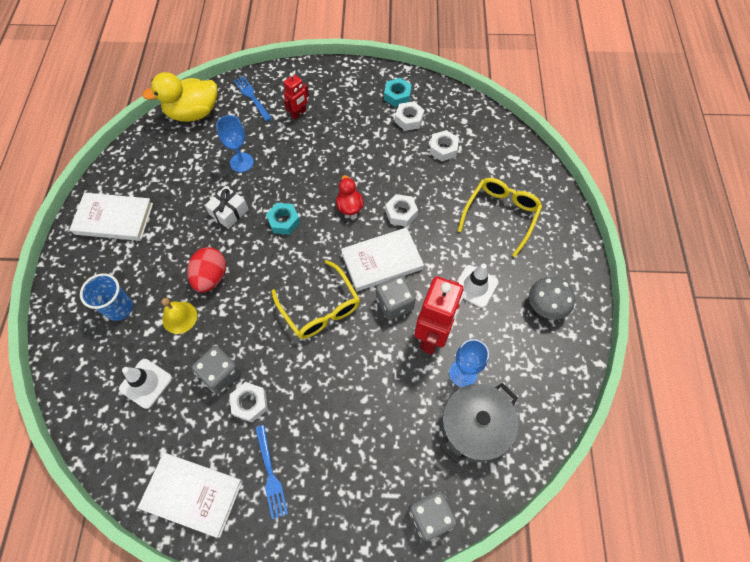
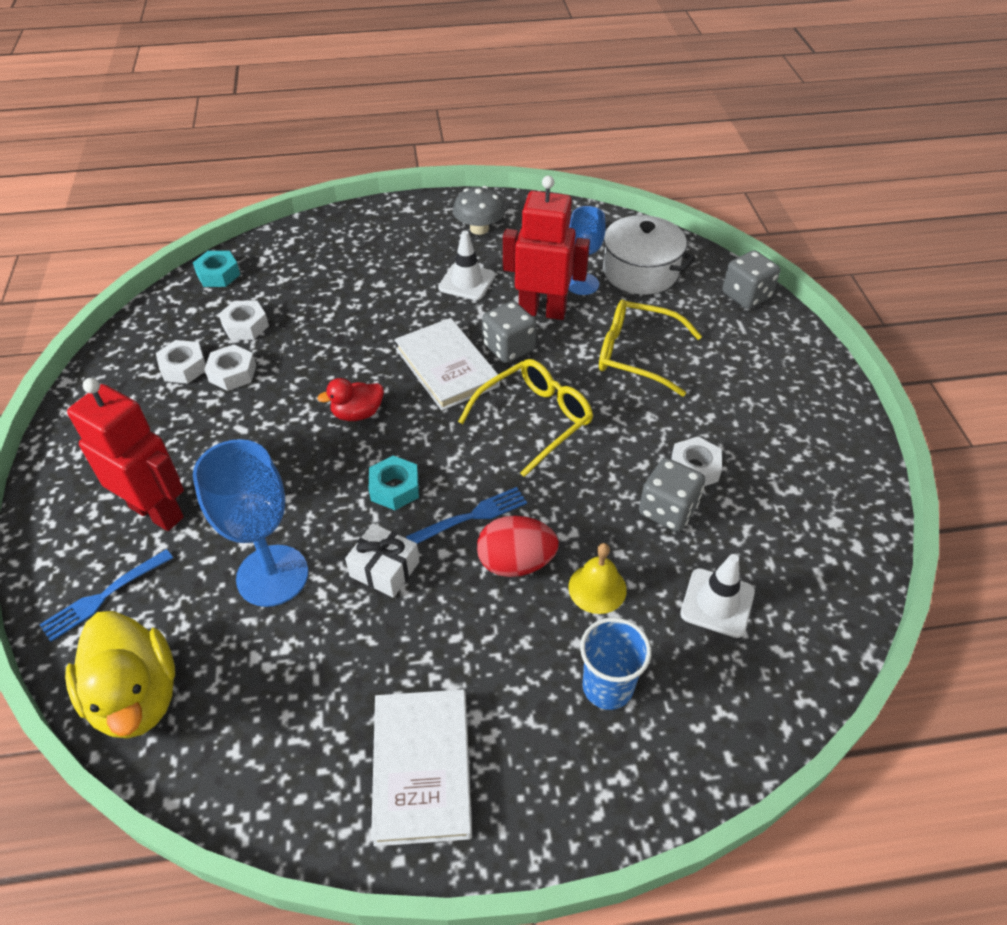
camera: 100 degrees left, 15 degrees down
white book [138,453,243,538] -> none
blue goblet [216,115,254,172] -> blue goblet [193,439,308,607], size x1.58
blue fork [255,425,288,519] -> blue fork moved to [406,487,527,544]
red robot [284,73,309,120] -> red robot [67,378,184,531], size x1.85
turquoise nut [384,78,412,107] -> turquoise nut moved to [193,251,240,287]
white nut [385,194,418,227] -> white nut moved to [204,344,256,391]
grey pot [440,383,518,464] -> white pot [603,215,695,295]
yellow glasses [458,178,542,257] -> yellow glasses moved to [599,300,702,396]

